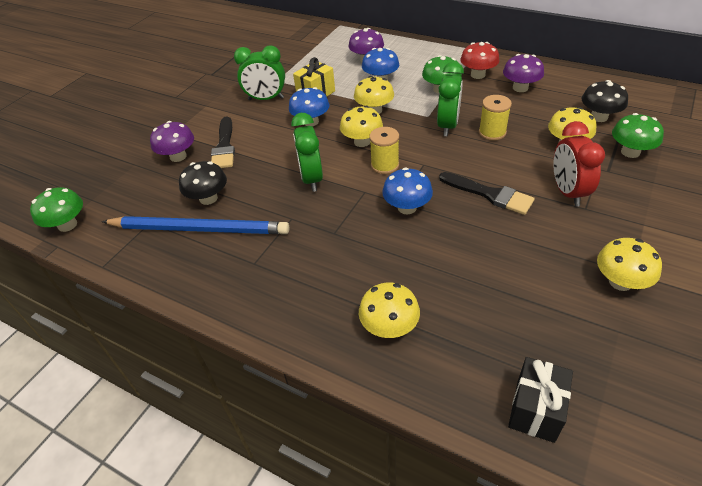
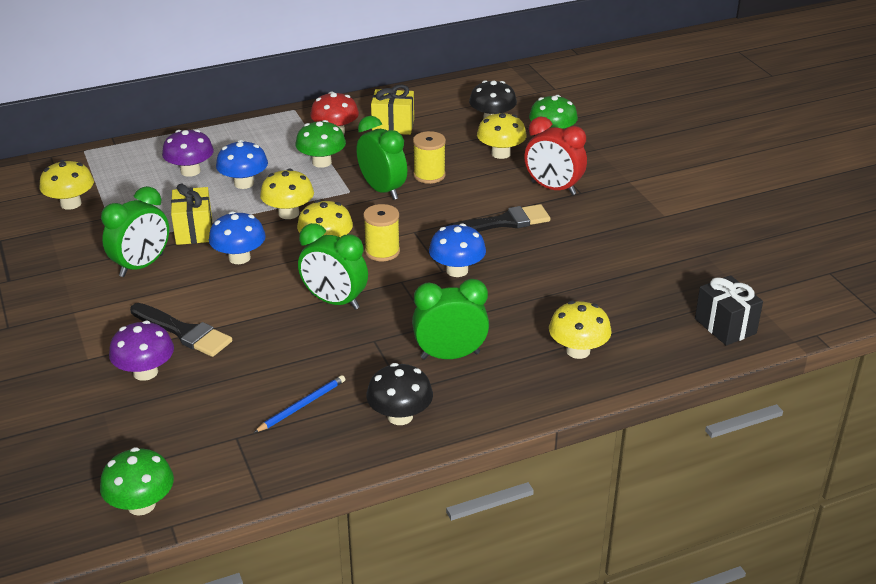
camera: 55 degrees left, 10 degrees down
blue pencil [102,216,289,234] -> blue pencil [254,375,345,433], size x0.45
black mushroom [179,161,227,205] -> black mushroom moved to [366,363,433,425]
purple mushroom [503,54,544,92] -> yellow gift [371,84,414,135]
yellow mushroom [597,238,662,291] -> yellow mushroom moved to [40,160,94,210]
none -> green clock [412,279,489,359]

